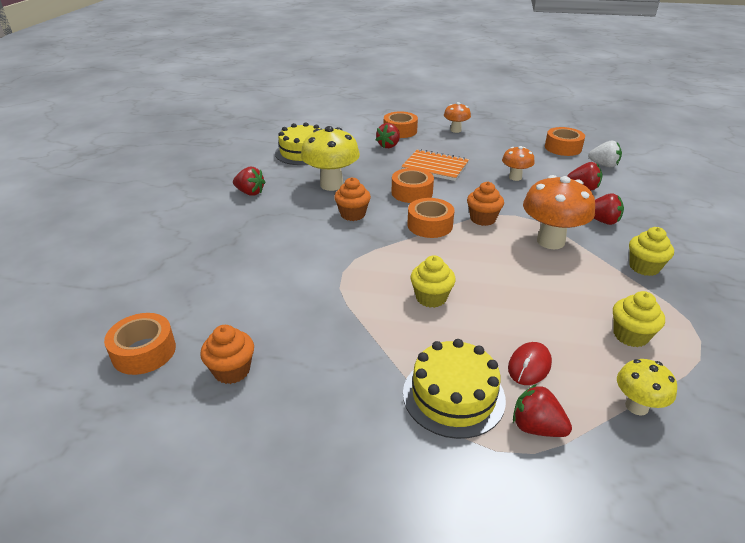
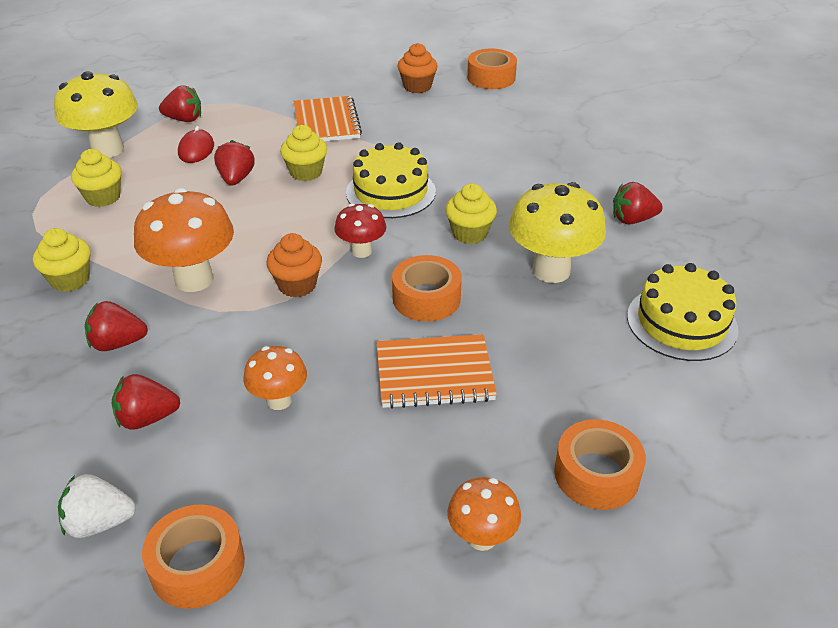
camera: 150 degrees right, 5 degrees up
orange cupcake [334,177,371,221] -> yellow cupcake [445,183,497,244]
red strawberry [376,123,400,148] -> red strawberry moved to [214,140,255,186]
yellow cake [403,339,506,439] -> yellow cake moved to [346,142,436,218]
orange tape [407,198,454,238] -> red mushroom [334,204,386,258]
yellow mushroom [617,359,677,416] -> yellow mushroom [54,71,138,158], size x1.78
none -> orange notebook [294,96,362,141]

